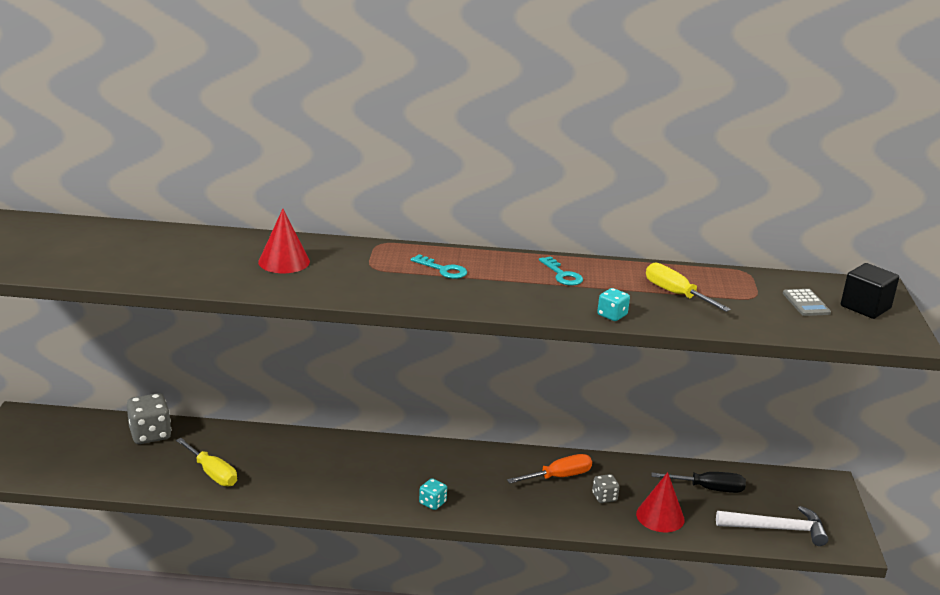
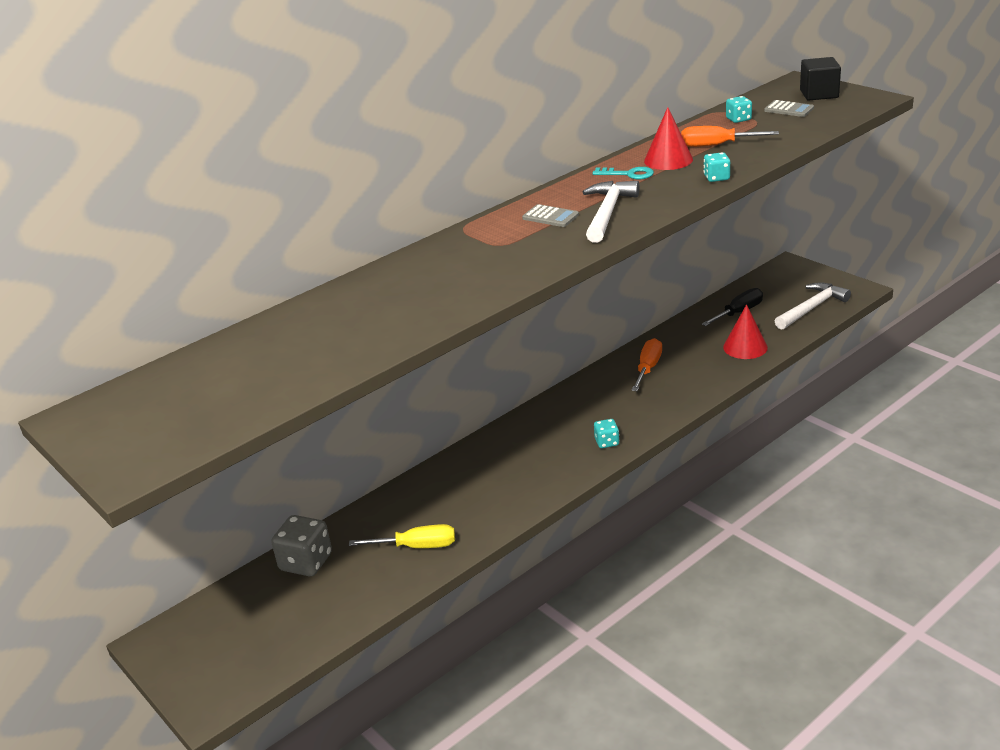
camera: 40 degrees left, 5 degrees up
red cone [258,209,310,273] -> red cone moved to [644,107,693,170]
turquoise key [410,254,467,279] -> grey calculator [522,204,579,227]
grey dice [592,474,619,503] -> none
yellow screwdriver [646,262,731,312] -> orange screwdriver [681,126,779,147]
none -> white hammer [583,181,639,243]
none -> turquoise dice [726,96,752,123]

